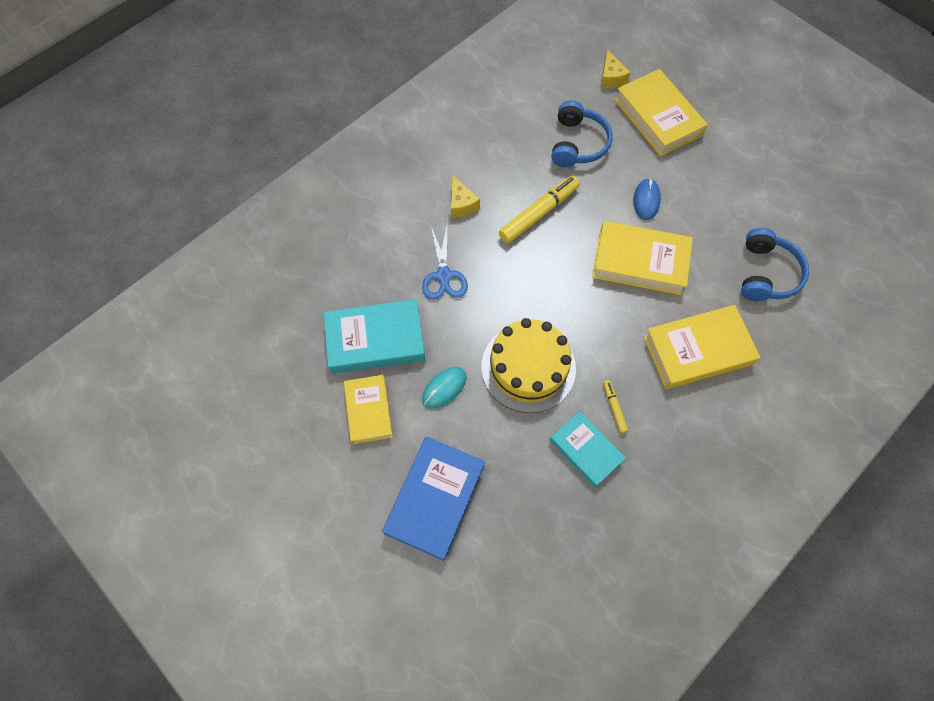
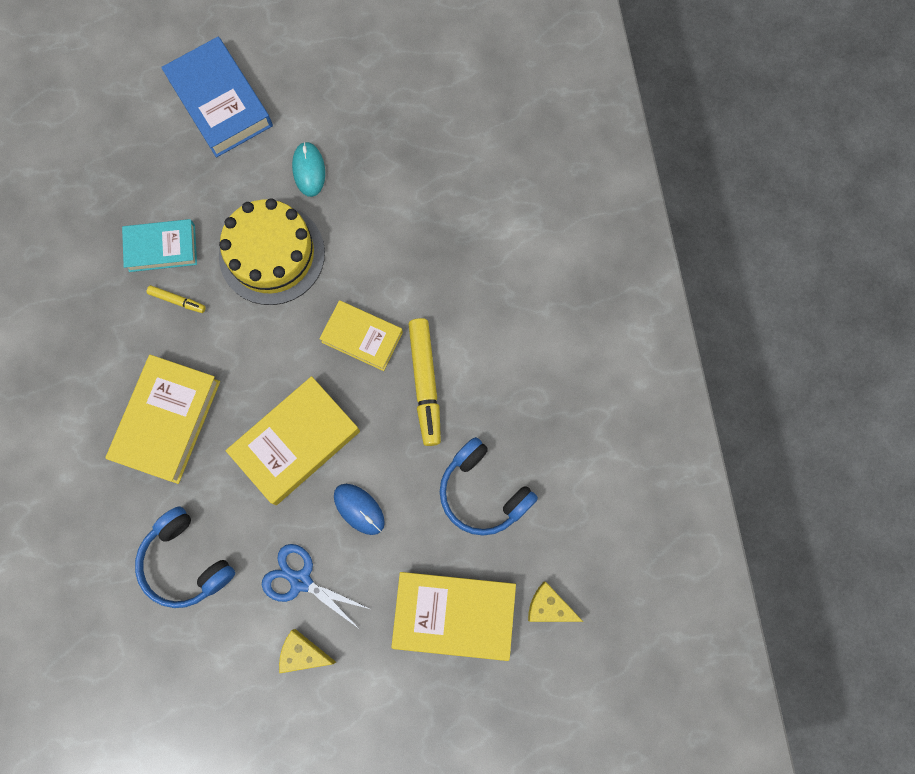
camera: 125 degrees right, 10 degrees up
turquoise book [324,299,425,374] -> none
yellow book [344,375,393,444] -> yellow book moved to [319,300,403,371]
blue scissors [422,226,468,300] -> blue scissors moved to [262,544,372,628]
yellow cheese [451,175,480,217] -> yellow cheese moved to [279,629,336,673]

